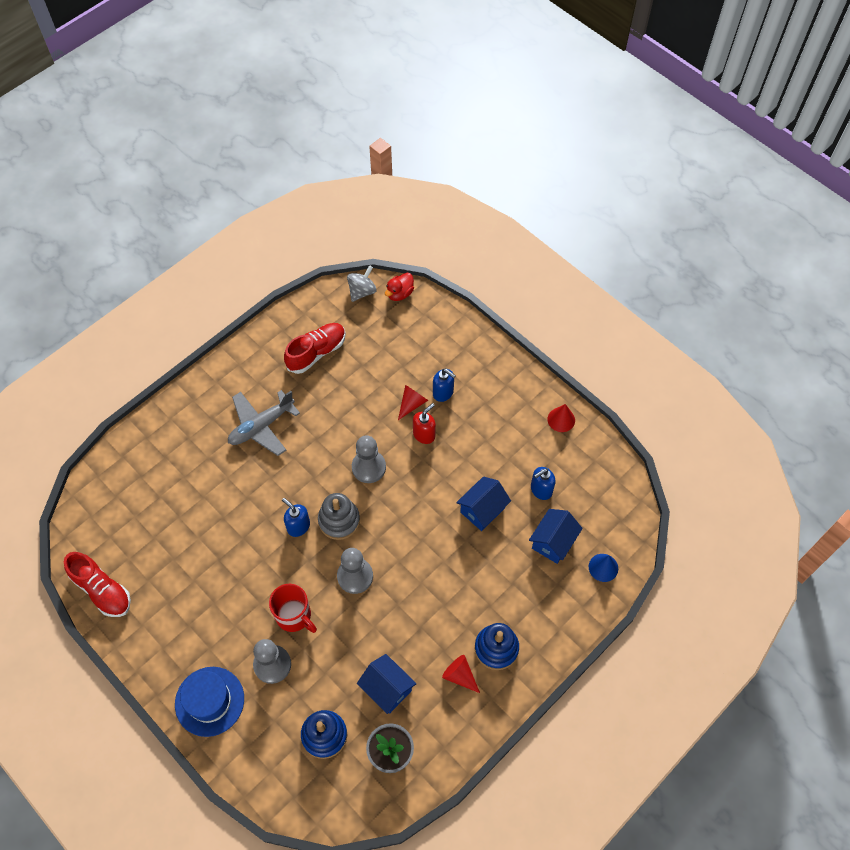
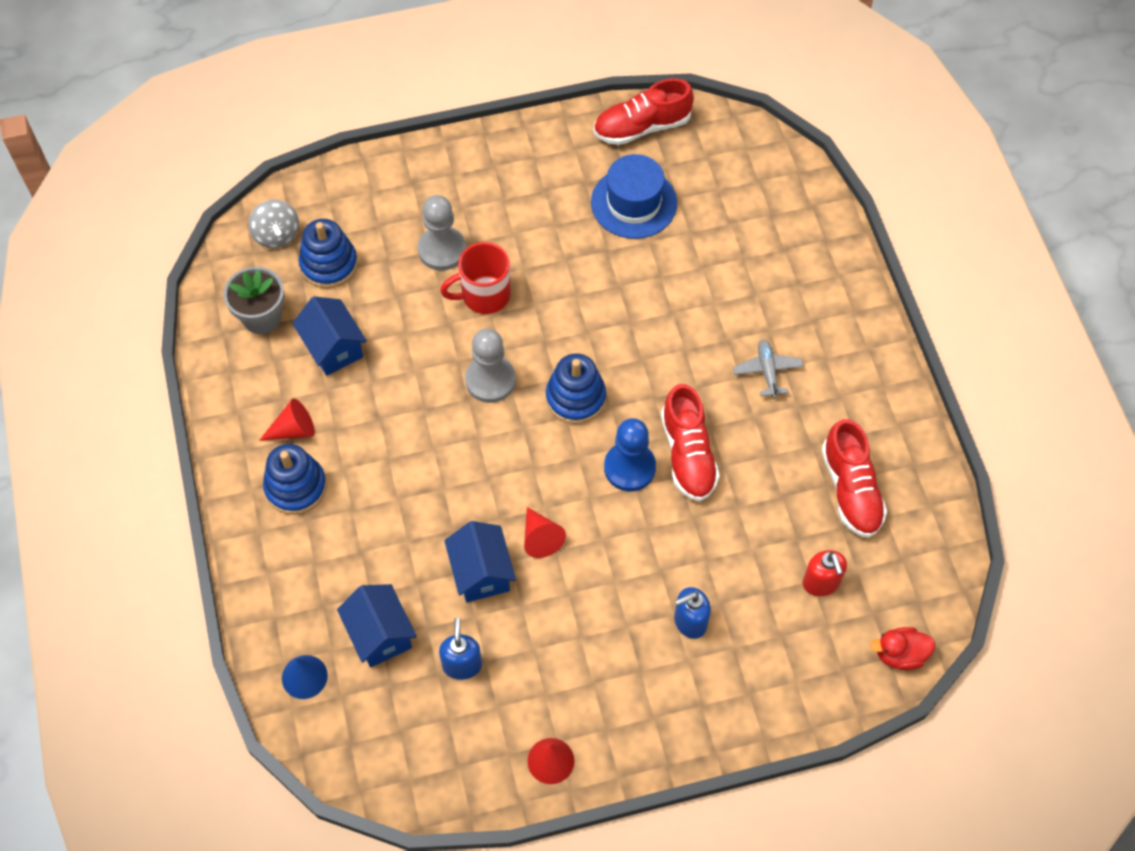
camera: 120 degrees right, 0 degrees up
blue hat [175,667,244,737] -> blue hat moved to [591,154,677,239]
grey plane [228,390,300,456] -> grey plane [733,339,804,398], size x0.57
blue soap dispenser [282,498,310,537] -> none
grey stacking toy [318,493,360,540] -> blue stacking toy [546,353,606,424]
grey spinning top [347,265,377,302] -> grey spinning top moved to [248,200,299,248]
grey pawn [352,435,386,483] -> blue pawn [604,418,656,491]
blue house [357,654,416,714] -> blue house turned 75 degrees clockwise [292,296,367,376]
red duck [385,273,414,301] -> red duck turned 75 degrees counterclockwise [870,627,935,670]
red cone [398,385,428,420] -> red cone moved to [524,507,566,558]
red soap dispenser [413,403,436,444] -> red soap dispenser moved to [803,550,847,596]
none -> red shoe [661,384,720,501]

